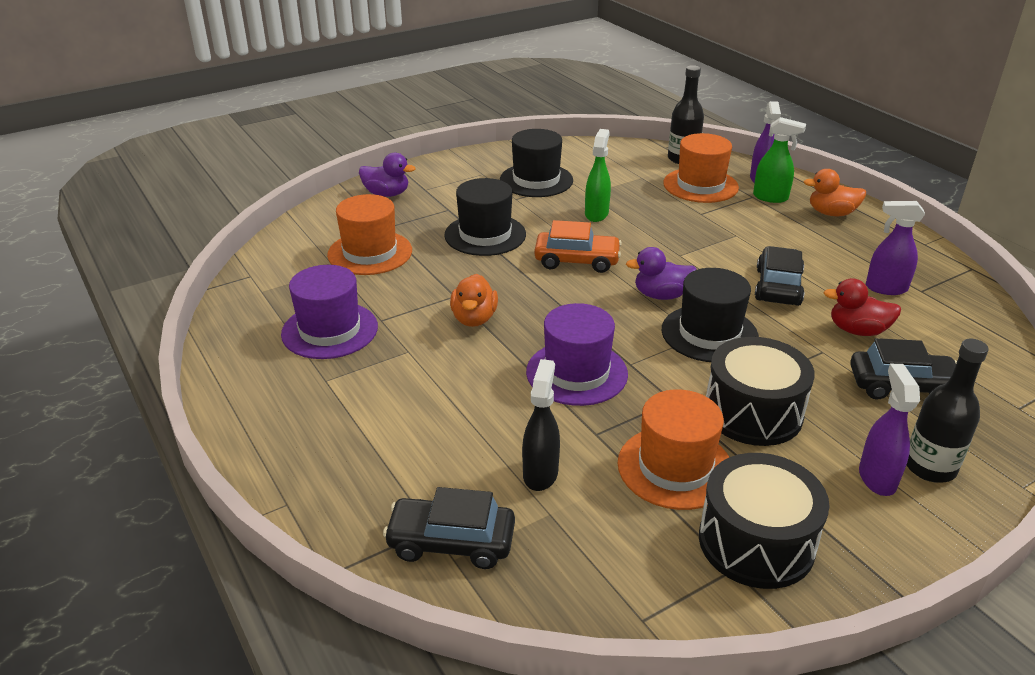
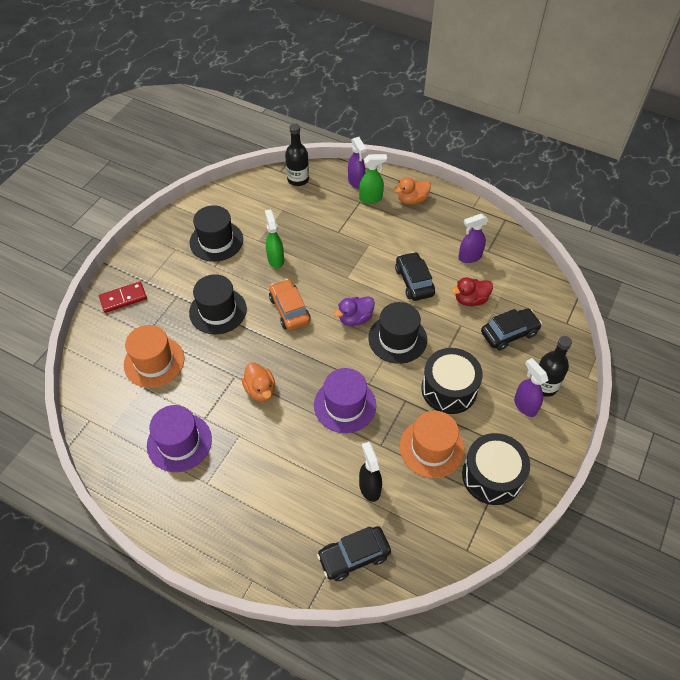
camera: 30 degrees left, 20 degrees up
purple duck [359,153,416,197] -> red domino [99,282,147,313]
orange car [534,220,622,273] -> orange car turned 90 degrees counterclockwise [269,279,311,330]
orange hat [663,133,739,203] -> none

